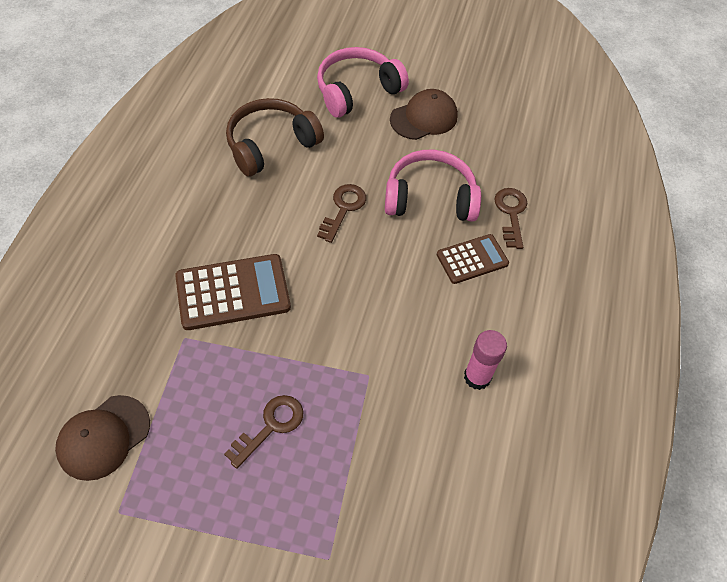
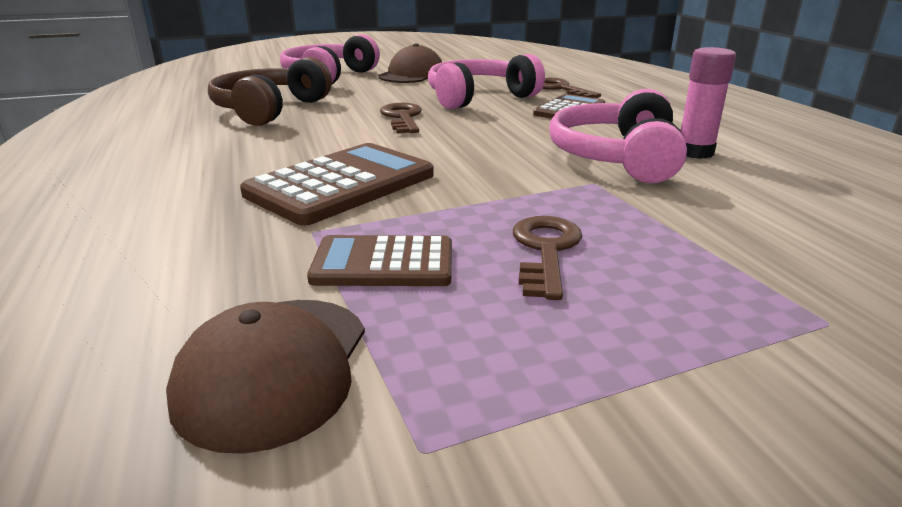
camera: 30 degrees left, 30 degrees down
none -> brown calculator [307,235,452,286]
none -> pink headphones [549,89,687,183]

